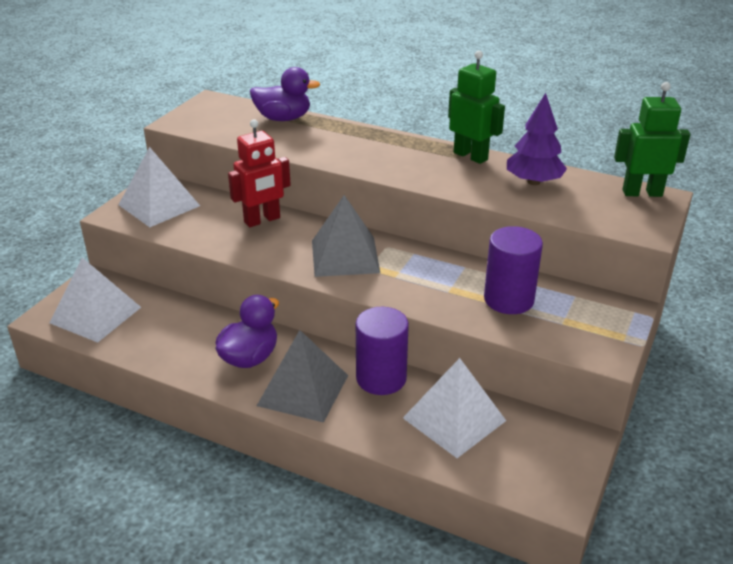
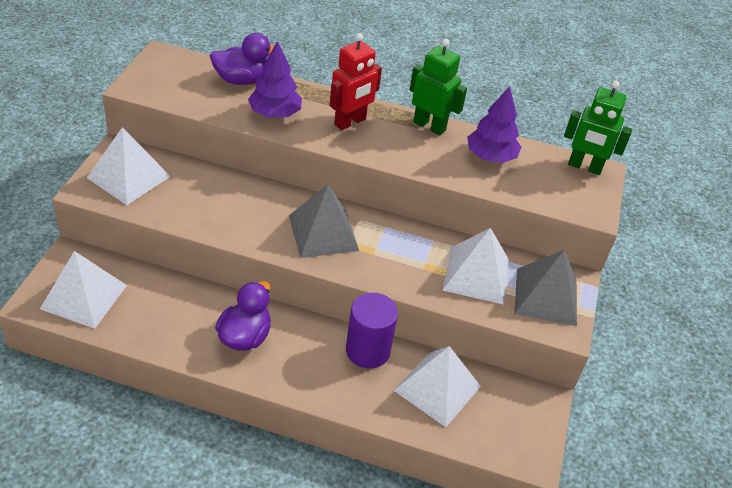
camera: 15 degrees left, 10 degrees up
red robot [228,119,291,227] -> red robot moved to [330,33,382,130]
grey pyramid [257,330,348,423] -> grey pyramid moved to [514,250,577,326]
purple cylinder [484,226,543,314] -> white pyramid [443,228,510,305]
green robot [614,82,691,197] -> green robot turned 150 degrees counterclockwise [564,80,632,175]
none -> purple tree [248,41,302,118]

